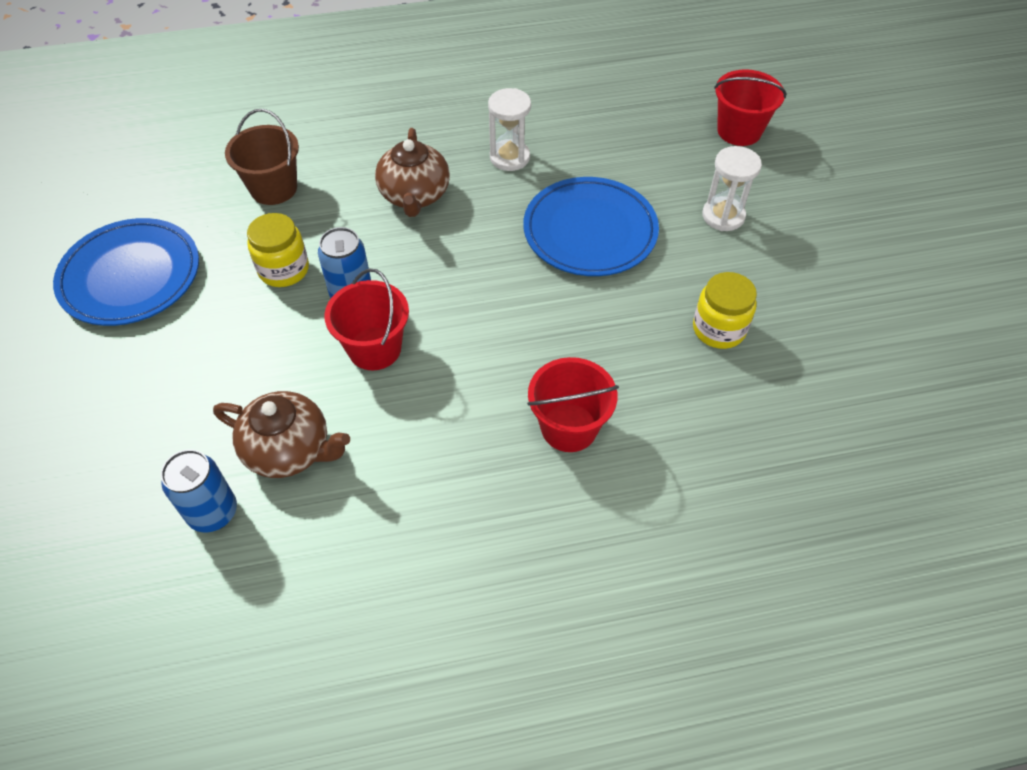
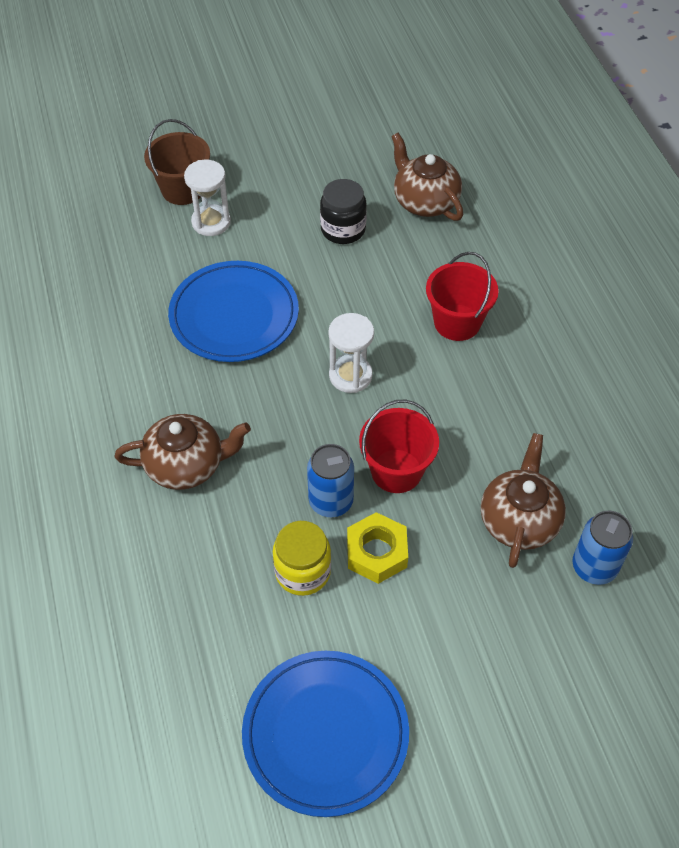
camera: 95 degrees left, 0 degrees up
brown bucket [225,109,299,205] -> brown bucket moved to [144,119,210,205]
white hourglass [488,88,531,171] -> white hourglass moved to [328,313,374,393]
yellow jar [693,272,757,349] -> black jar [320,179,367,244]
red bucket [714,69,787,146] -> none
none -> yellow nut [347,512,408,584]
none -> brown teapot [391,133,463,221]

